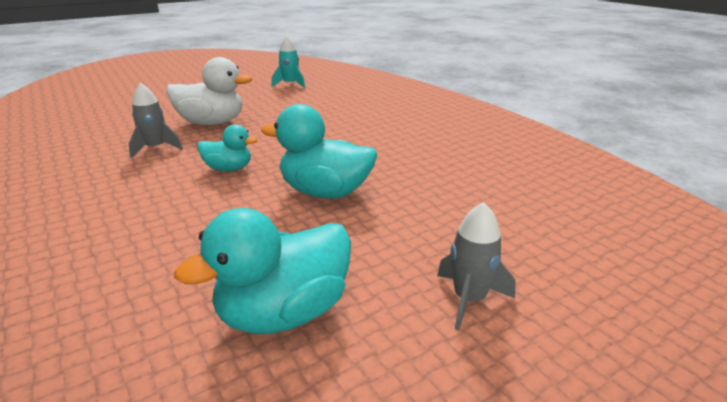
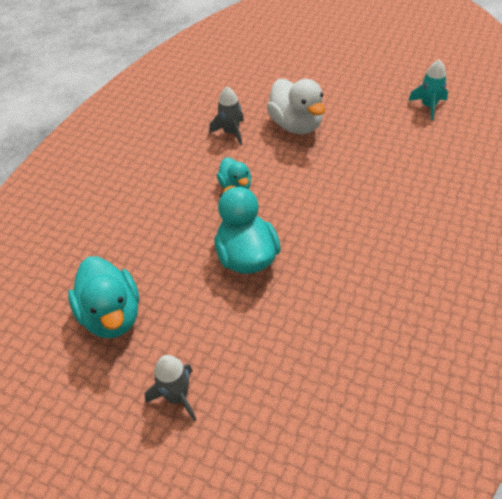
camera: 60 degrees right, 20 degrees up
turquoise duck [174,208,351,334] -> turquoise duck turned 135 degrees counterclockwise [68,257,139,338]

